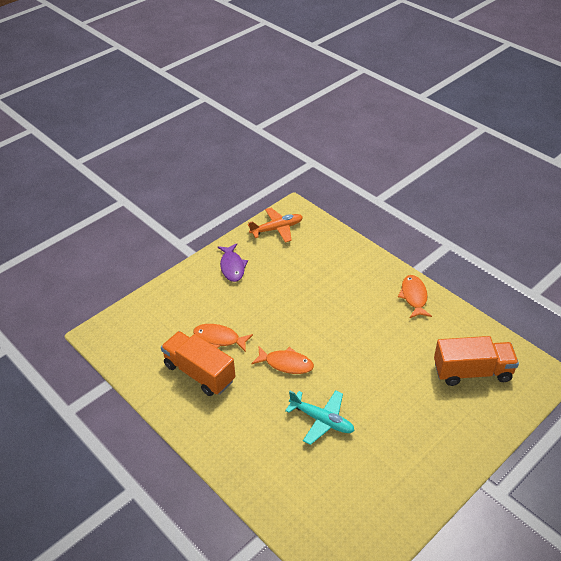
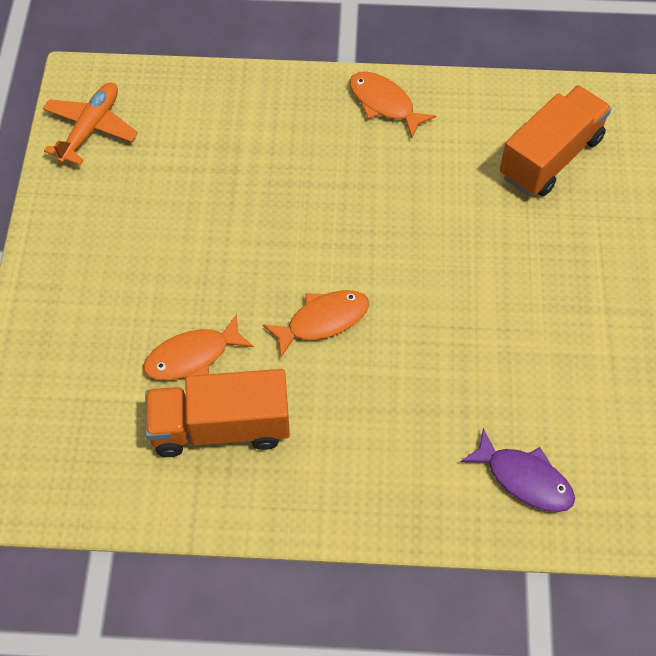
camera: 45 degrees left, 15 degrees up
purple fish [217,243,248,282] -> purple fish moved to [461,428,575,512]
turquoise plane [285,390,354,445] -> none

